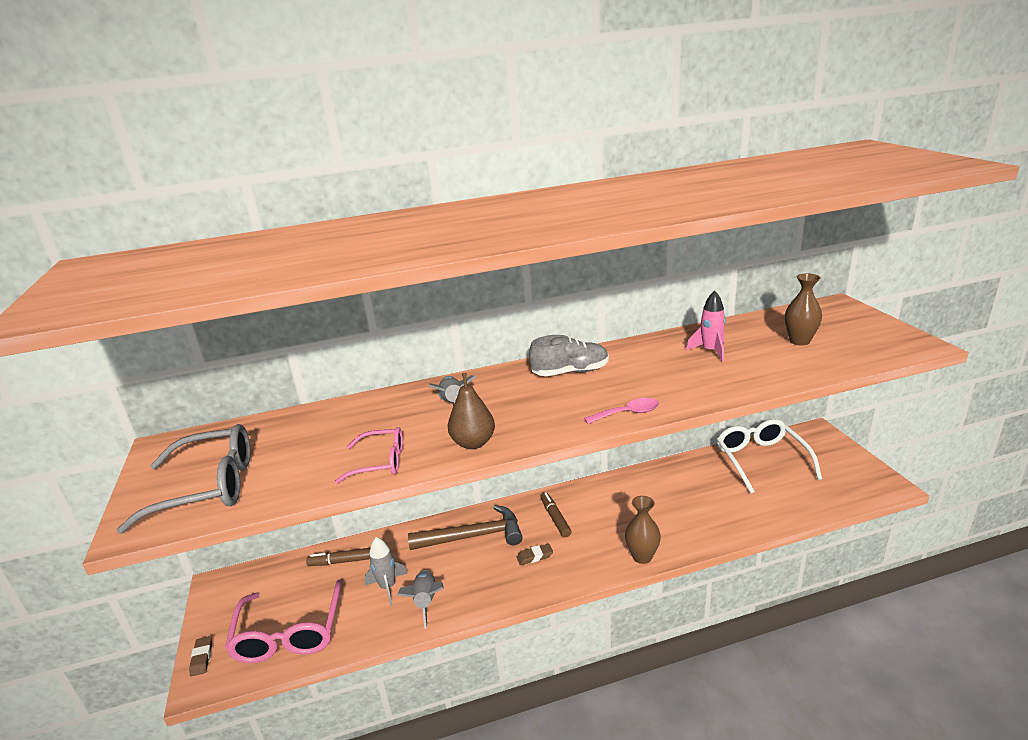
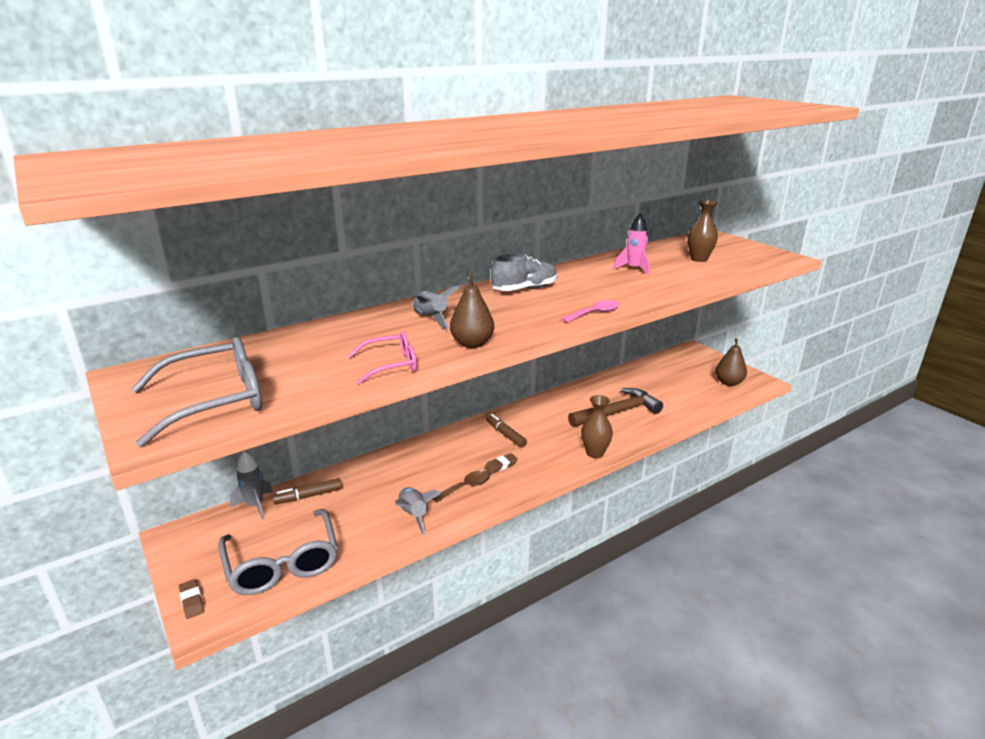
camera: 20 degrees left, 0 degrees up
pink glasses [225,580,342,663] -> grey glasses [218,509,338,595]
grey rocket [364,537,408,606] -> grey rocket moved to [230,452,273,519]
brown hammer [408,505,523,550] -> brown hammer moved to [568,388,663,427]
white glasses [717,419,822,494] -> none
none -> brown spoon [433,470,490,503]
none -> brown pear [716,338,747,386]

